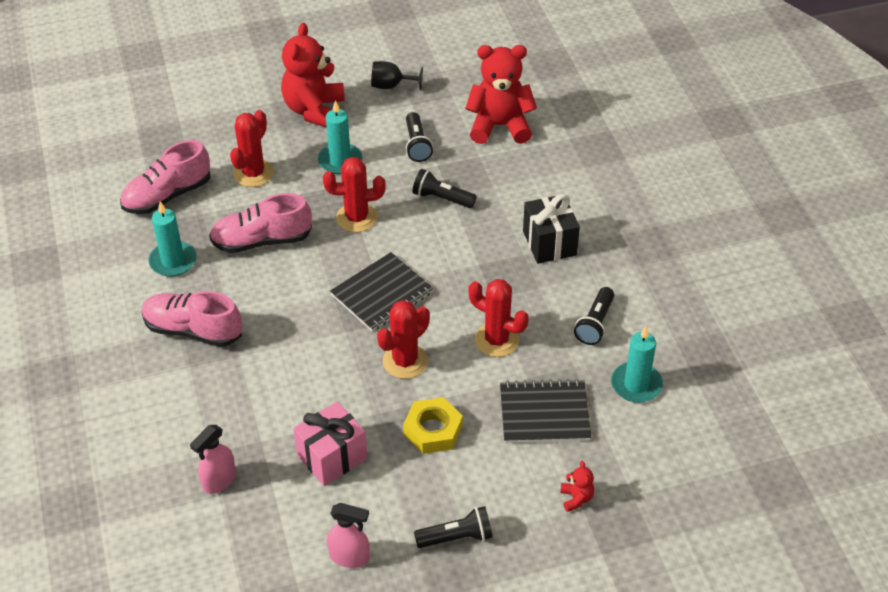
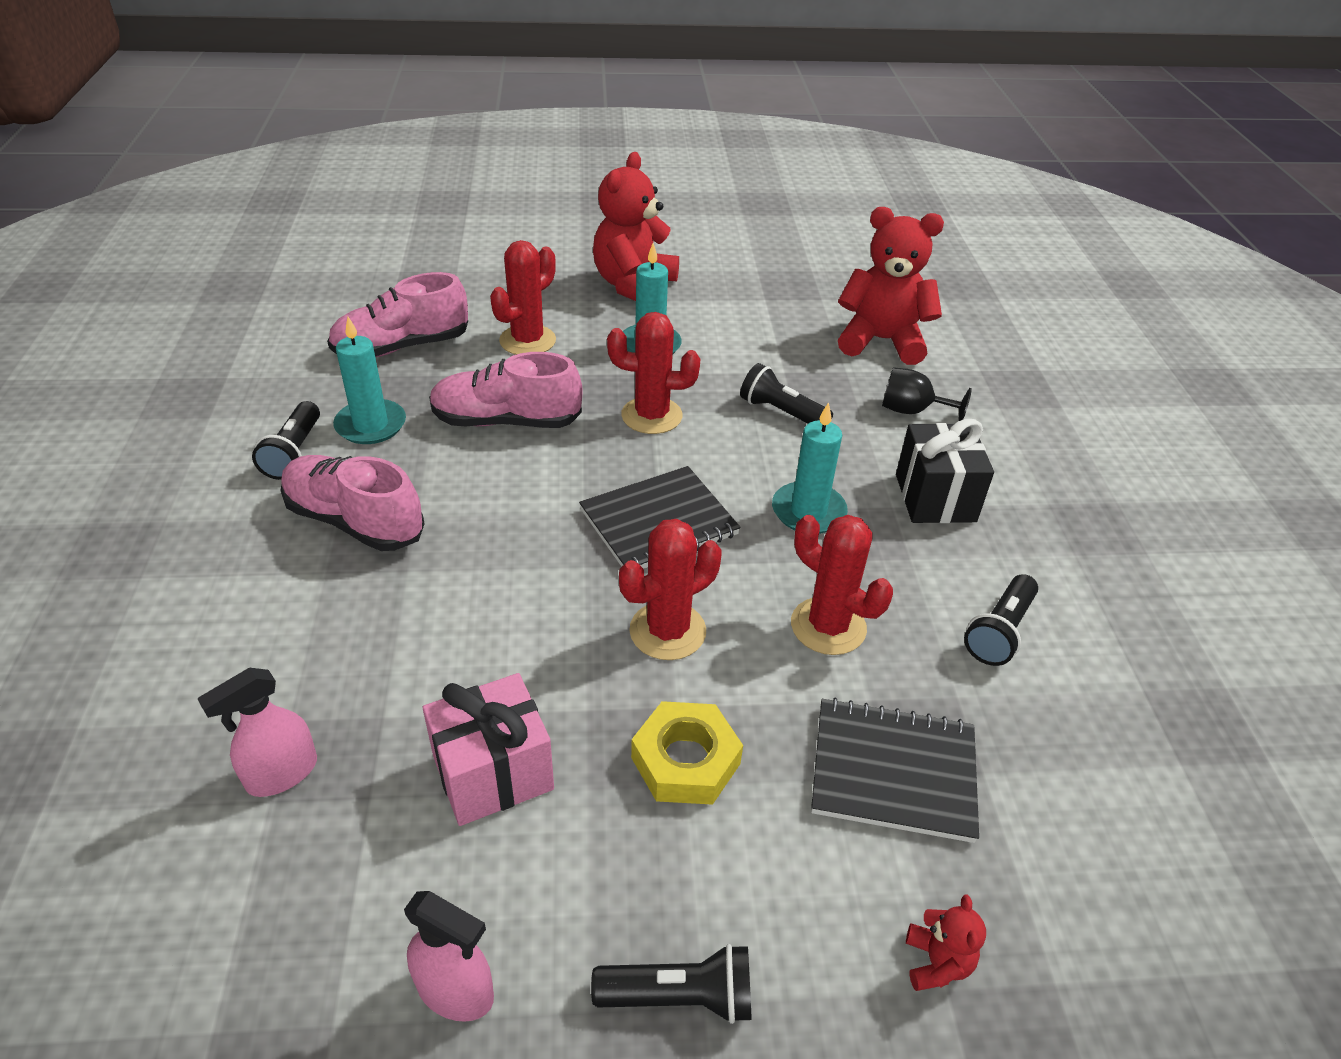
camera: 10 degrees right, 5 degrees down
black goblet [371,61,423,90] -> black goblet moved to [882,367,972,421]
black flashlight [406,112,433,162] -> black flashlight moved to [252,401,320,480]
turquoise candle [611,326,663,403] -> turquoise candle moved to [772,402,848,534]

